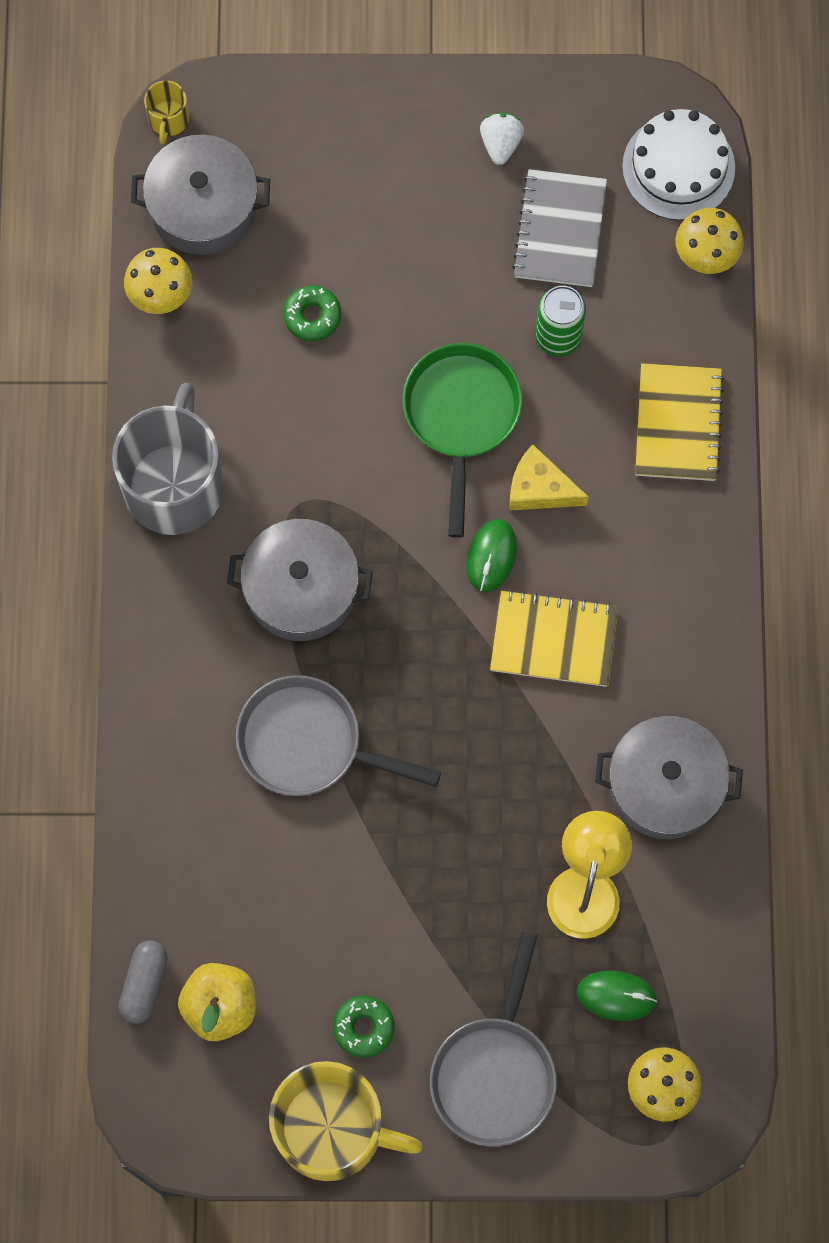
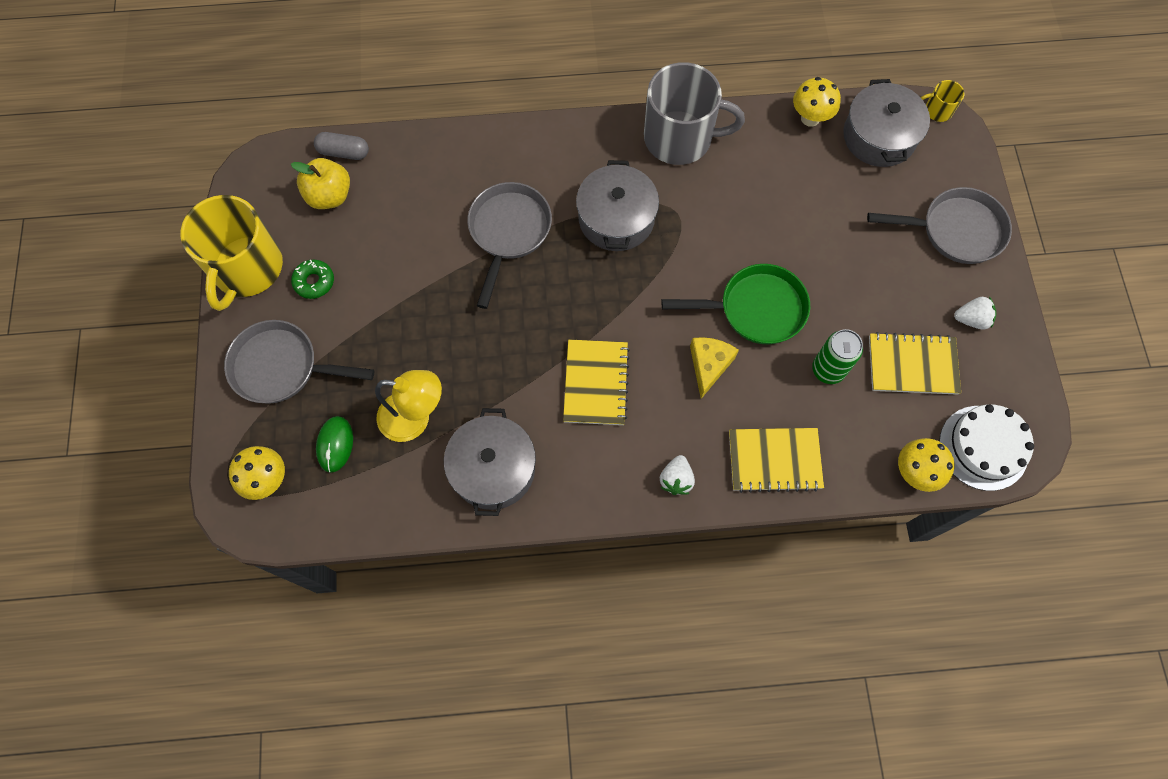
camera: 85 degrees right, 5 degrees down
green donut [283,285,341,341] -> none
green mouse [466,519,517,592] -> none
grey notebook [512,169,607,287] -> yellow notebook [869,332,961,395]
none -> white strawberry [660,455,695,495]
none -> grey pan [867,187,1012,264]

